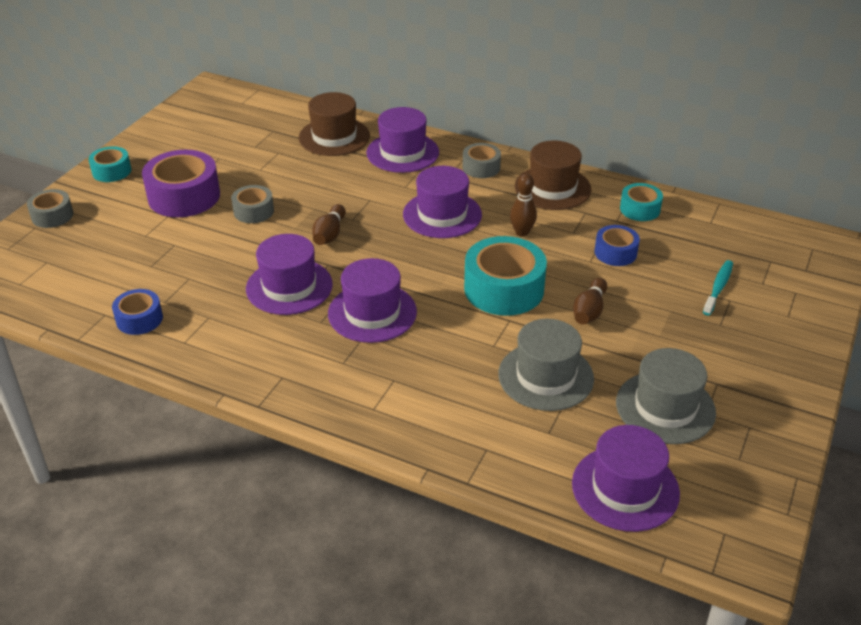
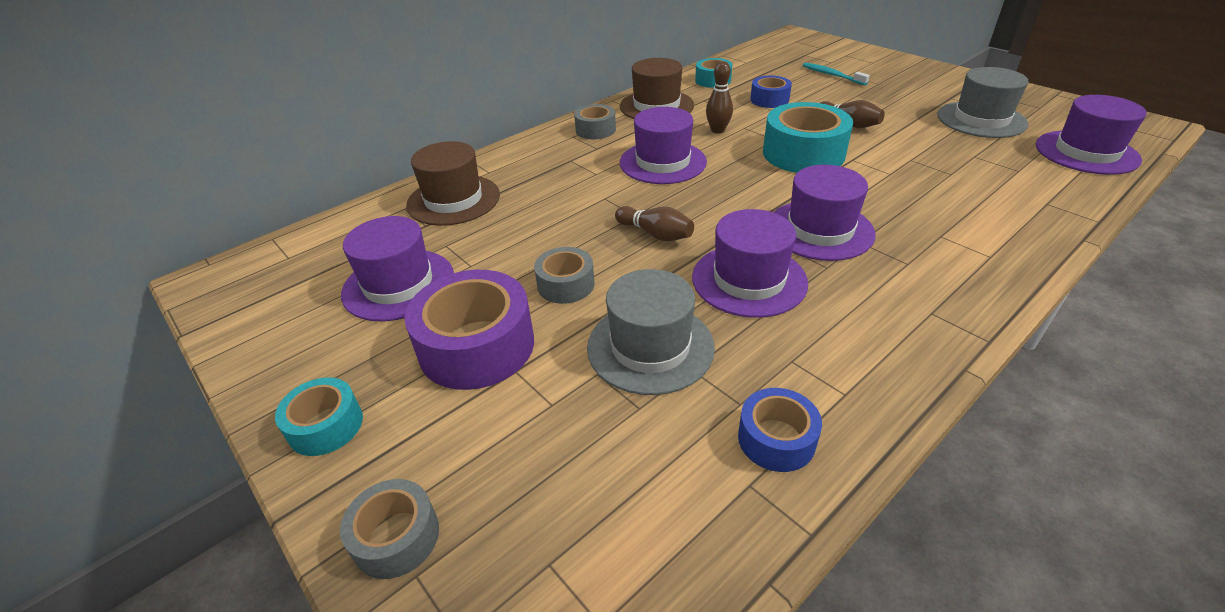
camera: 65 degrees left, 0 degrees up
purple hat [366,107,439,173] -> purple hat moved to [341,216,454,321]
grey hat [498,319,594,411] -> grey hat moved to [587,269,715,395]

